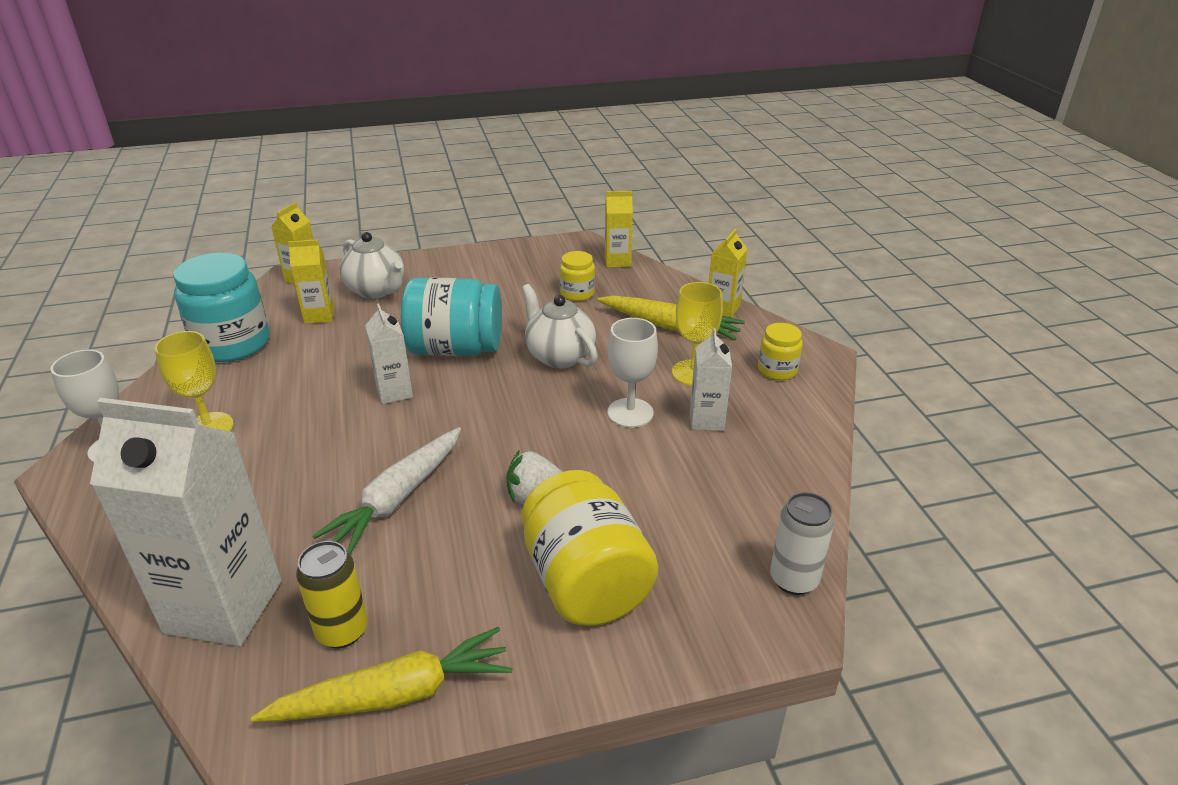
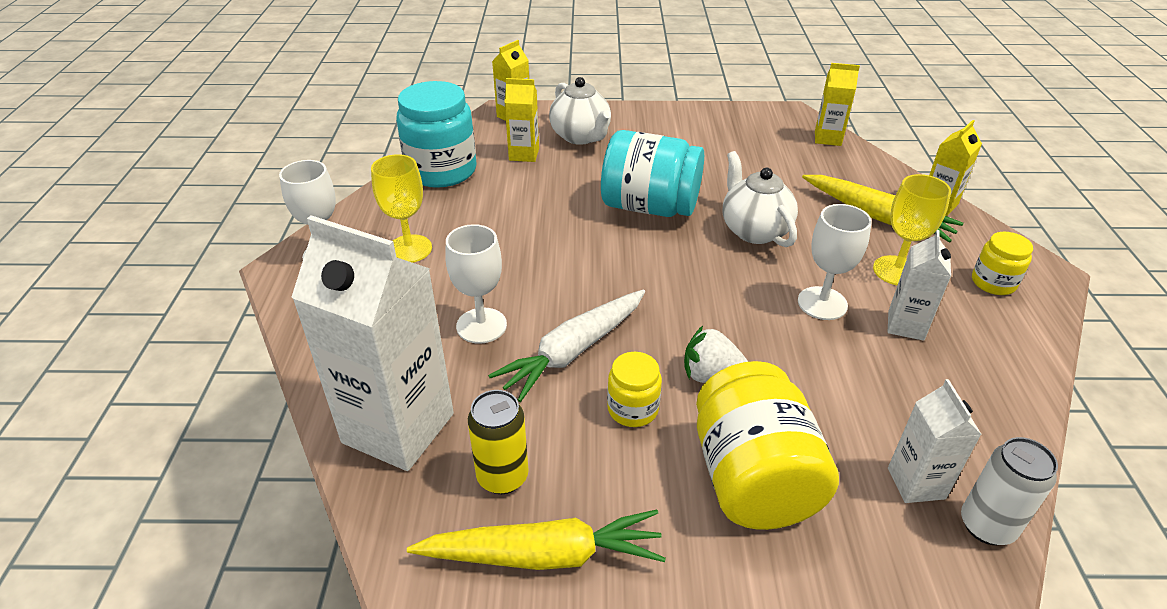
camera: 15 degrees right, 5 degrees up
white carton [365,304,413,404] -> white carton moved to [888,379,982,503]
yellow jar [560,251,595,301] -> yellow jar moved to [607,352,662,427]
none -> white goblet [446,224,507,344]

